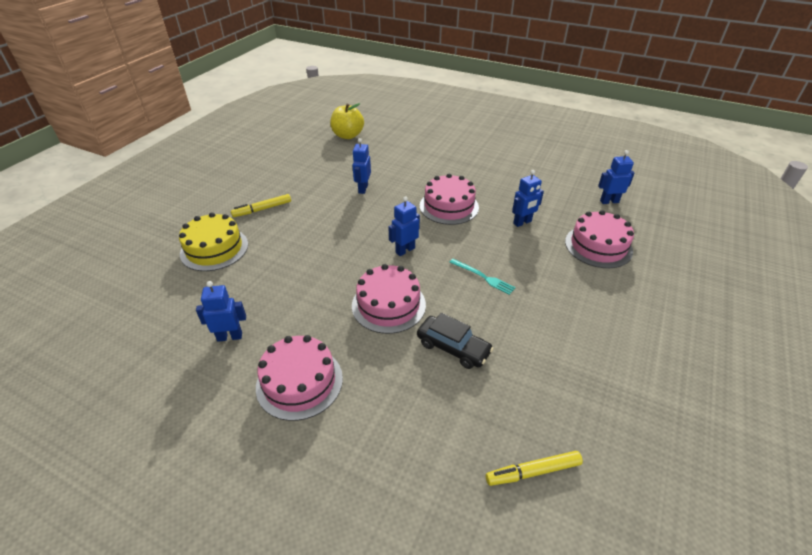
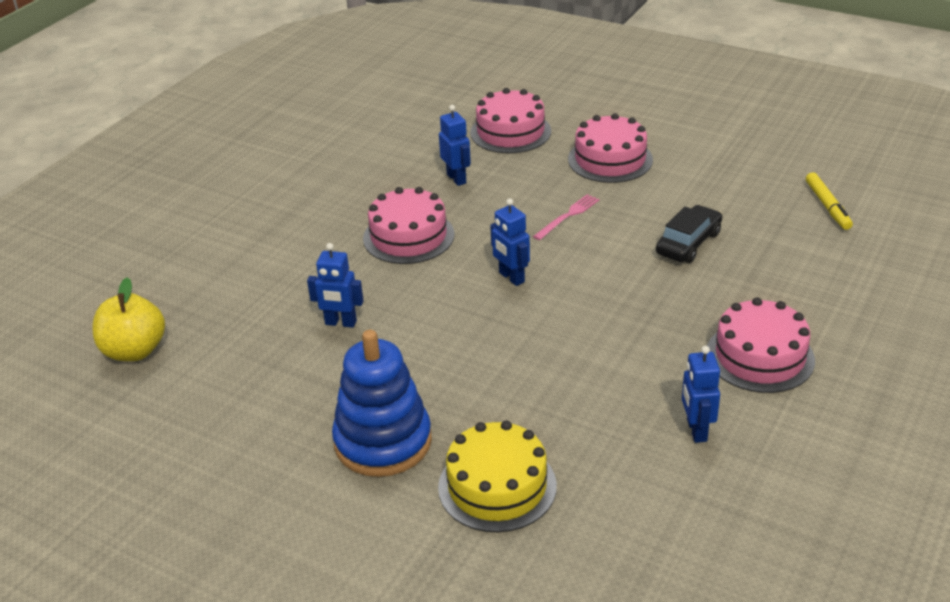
camera: 85 degrees left, 5 degrees down
yellow marker [231,194,291,217] -> blue stacking toy [332,330,432,477]
pink cake [352,264,426,334] -> pink cake moved to [568,113,653,183]
turquoise fork [449,259,516,295] -> pink fork [533,194,599,240]
blue robot [598,150,635,204] -> none

